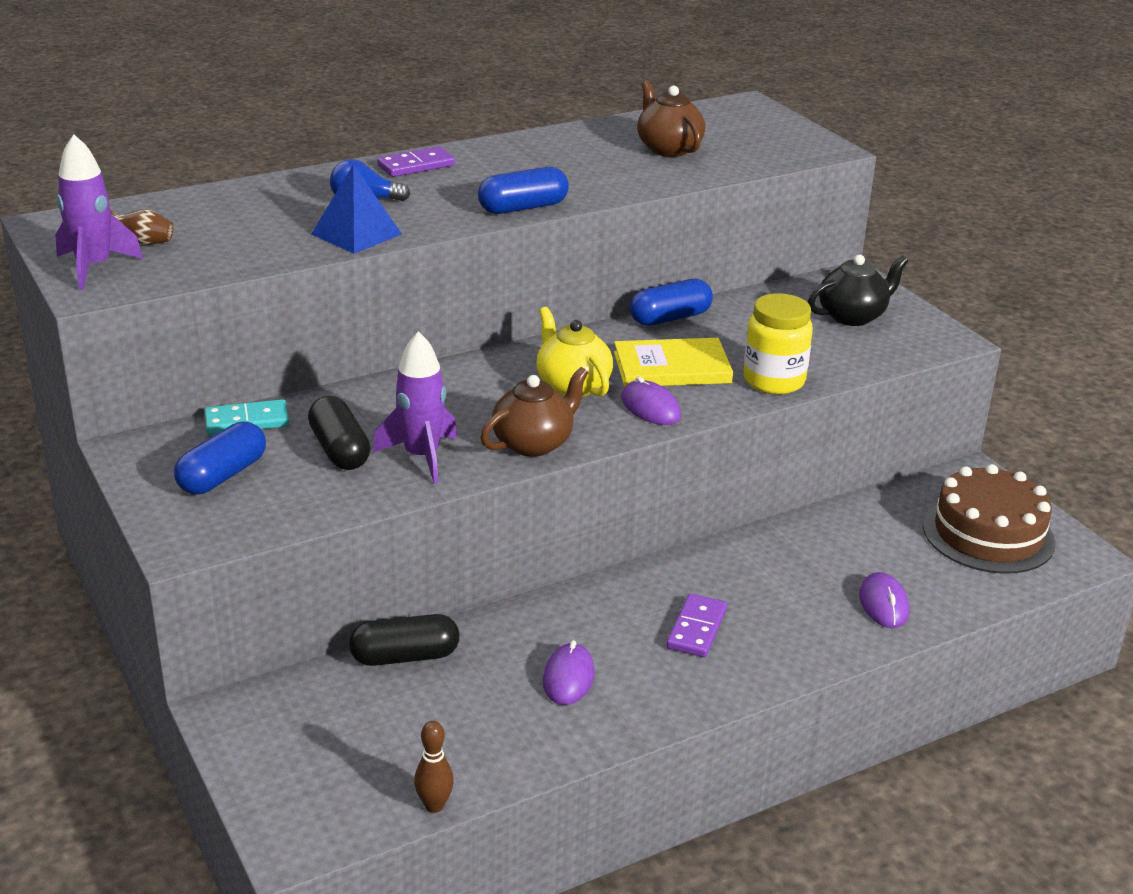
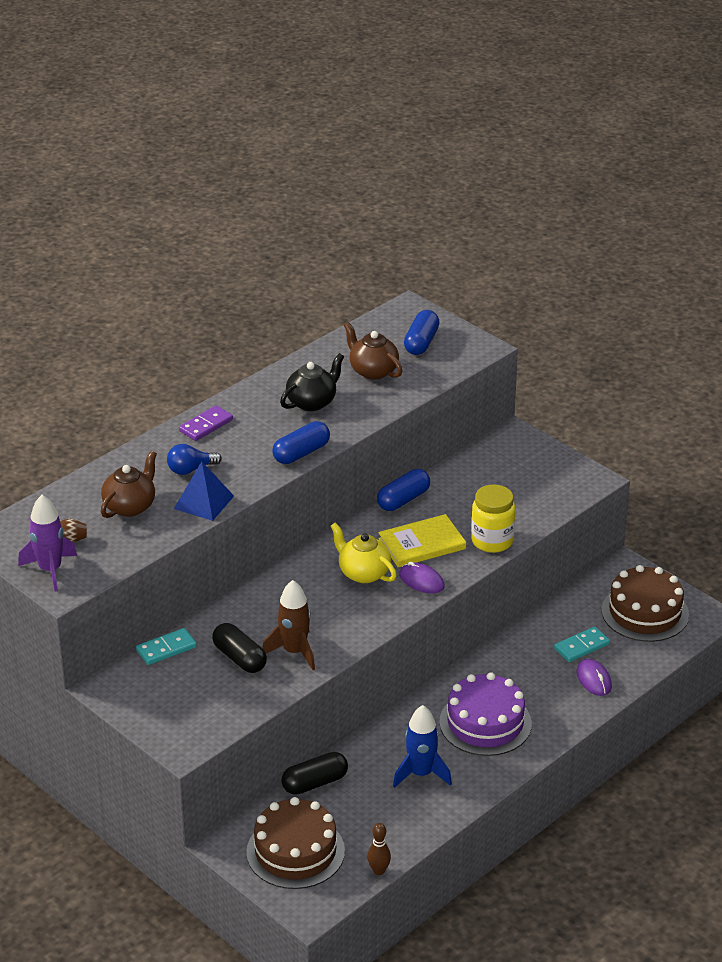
camera: 15 degrees left, 5 degrees up
blue capsule [174,422,266,494] -> blue capsule moved to [404,310,440,355]
purple rocket [373,331,457,484] -> brown rocket [262,580,315,670]
brown teapot [481,367,588,457] -> brown teapot moved to [101,451,157,518]
purple mouse [543,640,595,705] -> blue rocket [393,705,452,788]
purple domino [666,593,727,657] -> purple cake [439,672,532,756]
black teapot [808,254,908,326] -> black teapot moved to [280,353,344,411]
none -> brown cake [246,797,345,889]
none -> turquoise domino [554,626,610,662]

